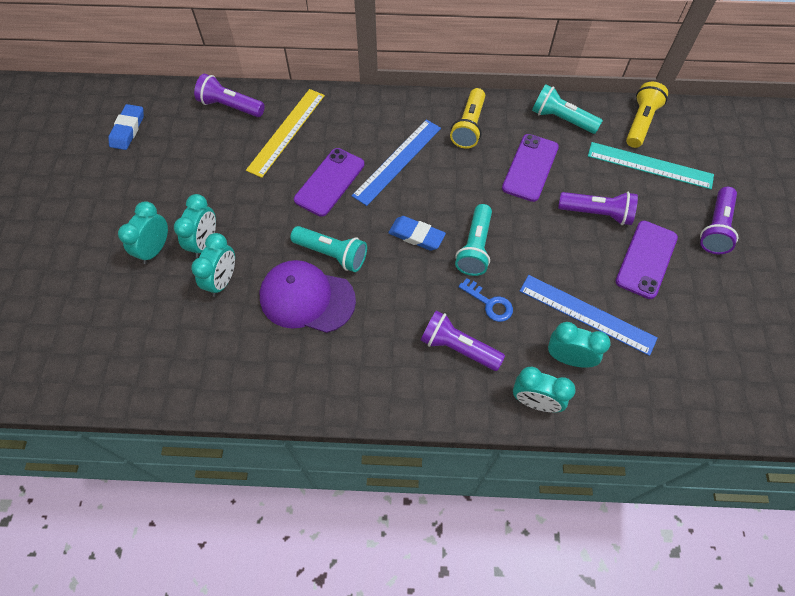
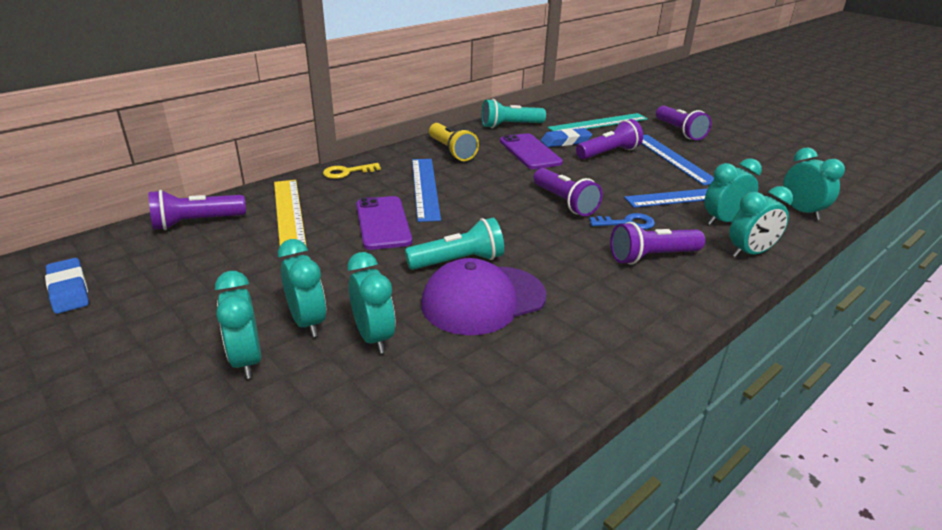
camera: 45 degrees left, 30 degrees down
blue eraser [388,216,446,251] -> blue eraser moved to [541,128,592,147]
turquoise flashlight [455,204,492,276] -> purple flashlight [533,168,603,216]
purple phone [615,221,678,299] -> blue ruler [641,135,714,186]
yellow flashlight [626,82,668,148] -> none
none -> yellow key [323,163,381,179]
none -> turquoise clock [783,148,845,220]

